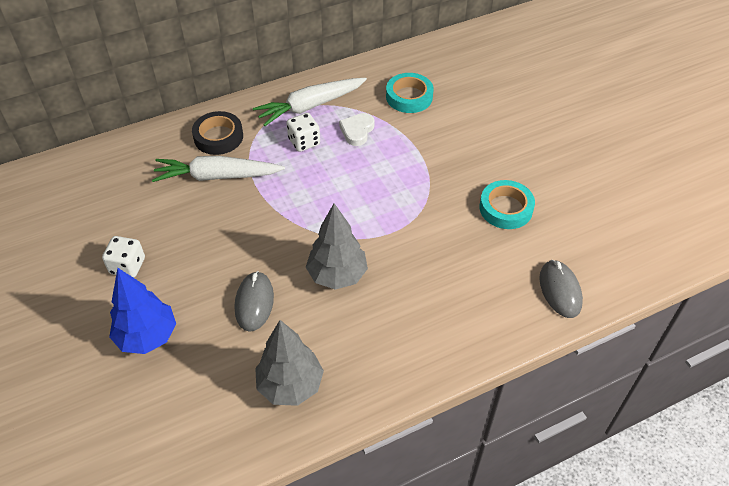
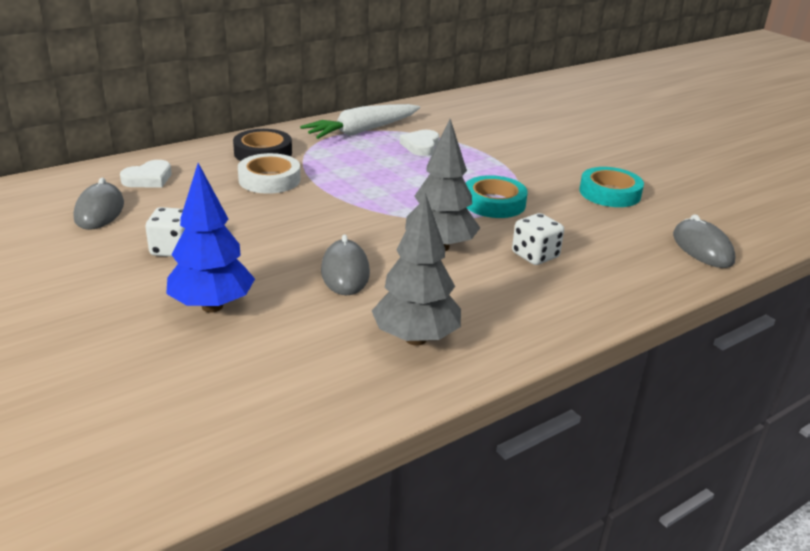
camera: 10 degrees left, 20 degrees down
white carrot [152,156,285,182] -> white tape [238,153,301,194]
white dice [287,113,320,152] -> white dice moved to [512,213,564,265]
turquoise tape [386,73,434,113] -> turquoise tape moved to [466,175,528,218]
none -> grey mouse [74,177,124,230]
none -> white heart [120,160,172,187]

